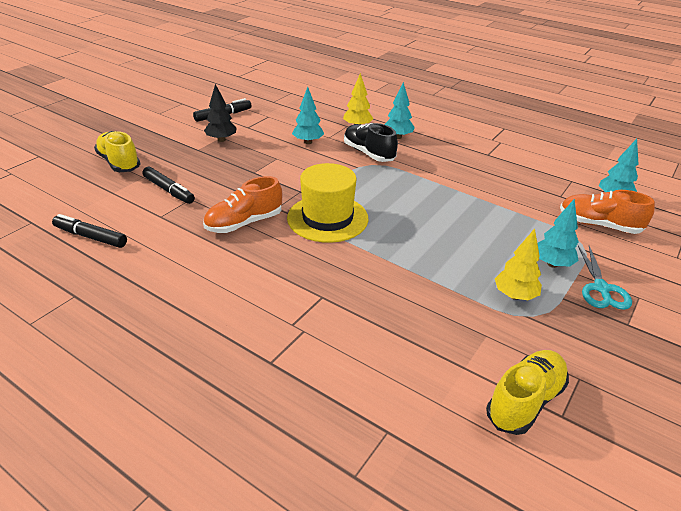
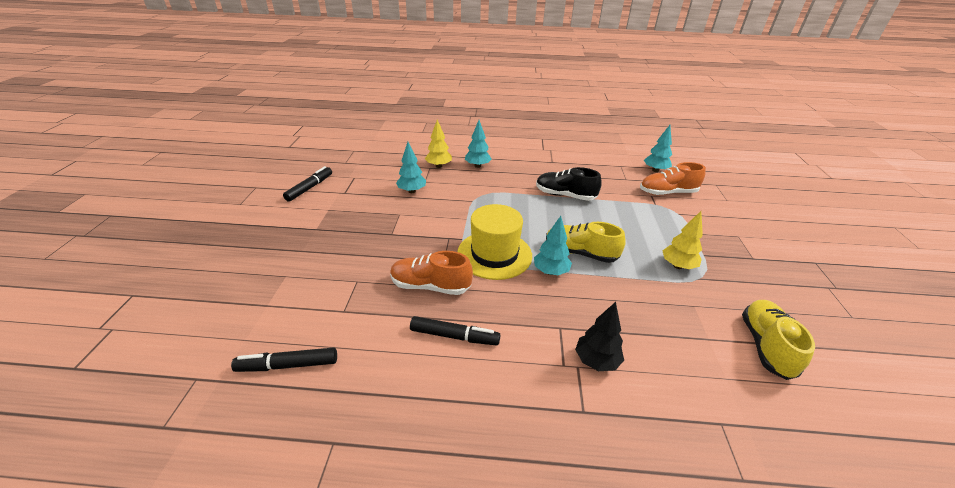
camera: 30 degrees left, 0 degrees up
yellow shoe [94,131,140,172] -> yellow shoe moved to [546,222,626,263]
black marker [142,167,195,204] -> black marker moved to [410,316,501,346]
orange shoe [203,176,282,233] -> orange shoe turned 75 degrees clockwise [390,251,473,295]
black tree [204,84,236,142] -> black tree moved to [575,302,624,371]
black shoe [344,123,398,162] -> black shoe moved to [536,167,602,201]
turquoise tree [538,199,579,268] -> turquoise tree moved to [534,216,572,275]
turquoise scissors [578,246,632,310] -> none

